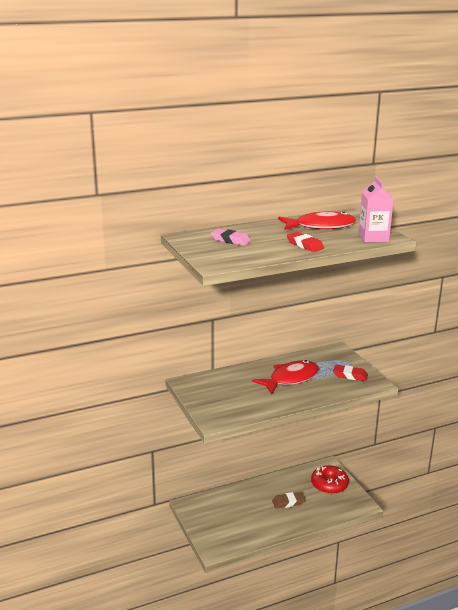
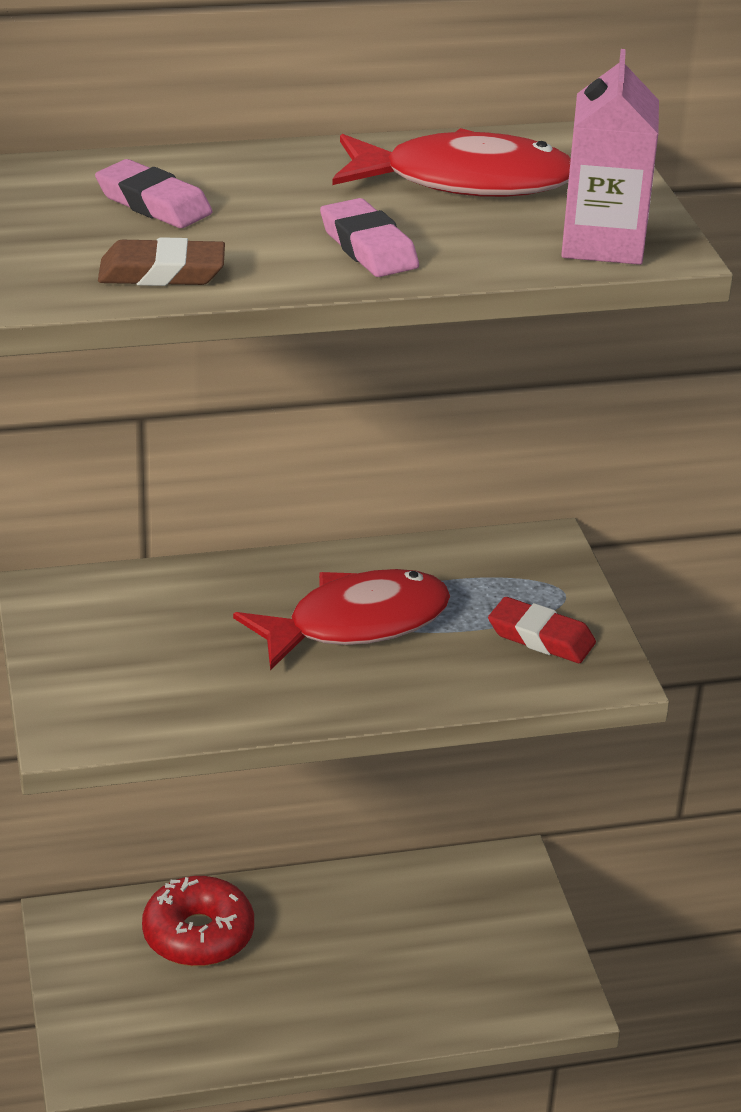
camera: 10 degrees right, 10 degrees up
brown eraser [272,492,306,509] -> brown eraser moved to [98,237,225,286]
red eraser [287,232,324,252] -> pink eraser [320,198,419,277]
red donut [311,465,349,494] -> red donut moved to [142,876,254,966]

